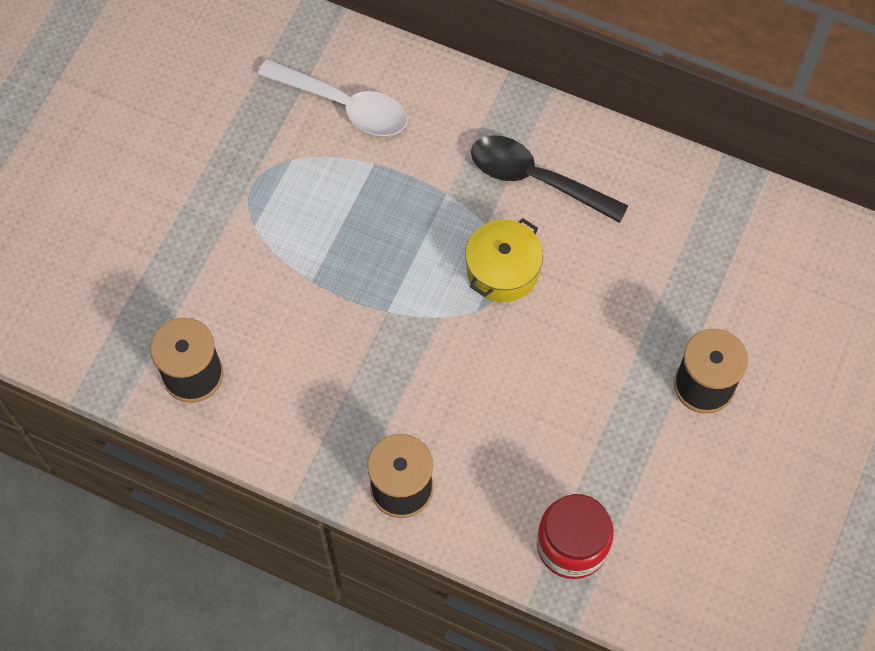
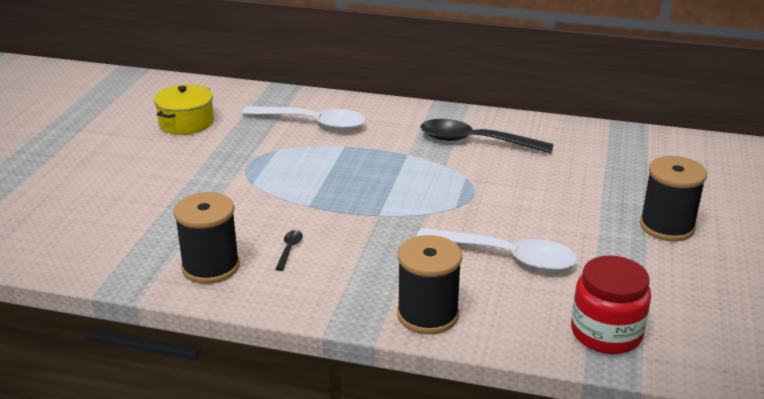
camera: 10 degrees left, 35 degrees down
yellow pot [465,218,543,302] -> yellow pot moved to [154,84,214,135]
none -> black spoon [275,230,303,271]
none -> white spoon [416,228,577,271]

